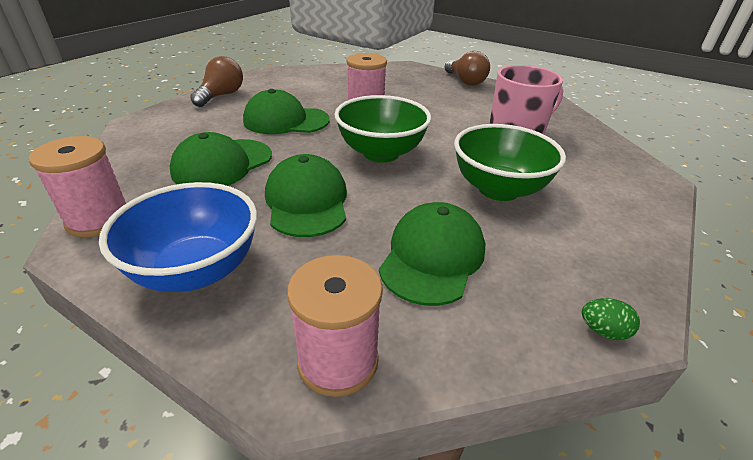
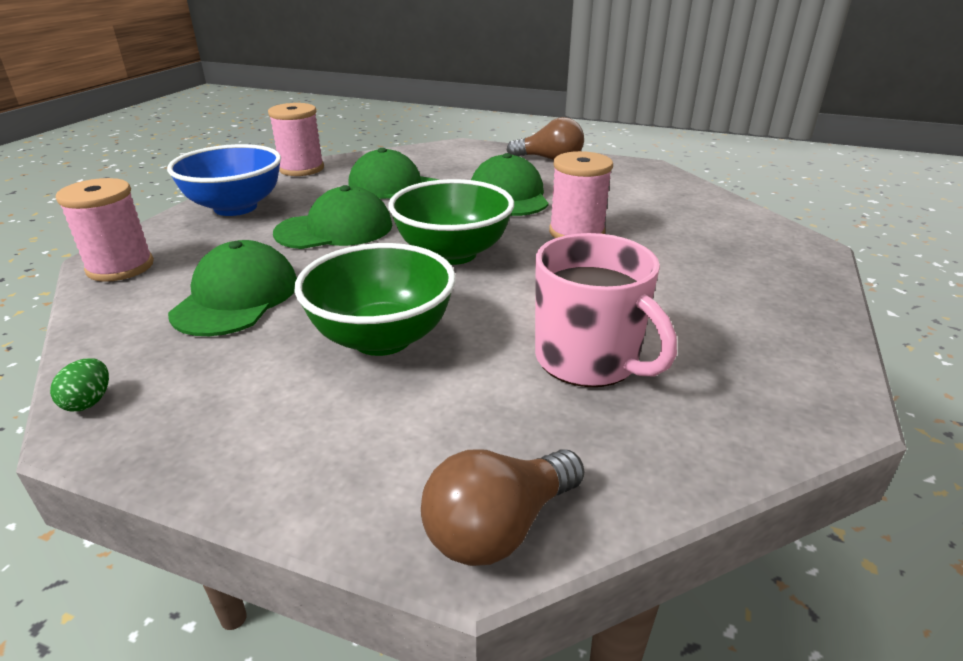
camera: 80 degrees right, 5 degrees down
green cap [379,202,485,306] -> green cap turned 90 degrees counterclockwise [168,240,297,336]
brown light bulb [445,51,490,85] -> brown light bulb moved to [421,449,585,566]

